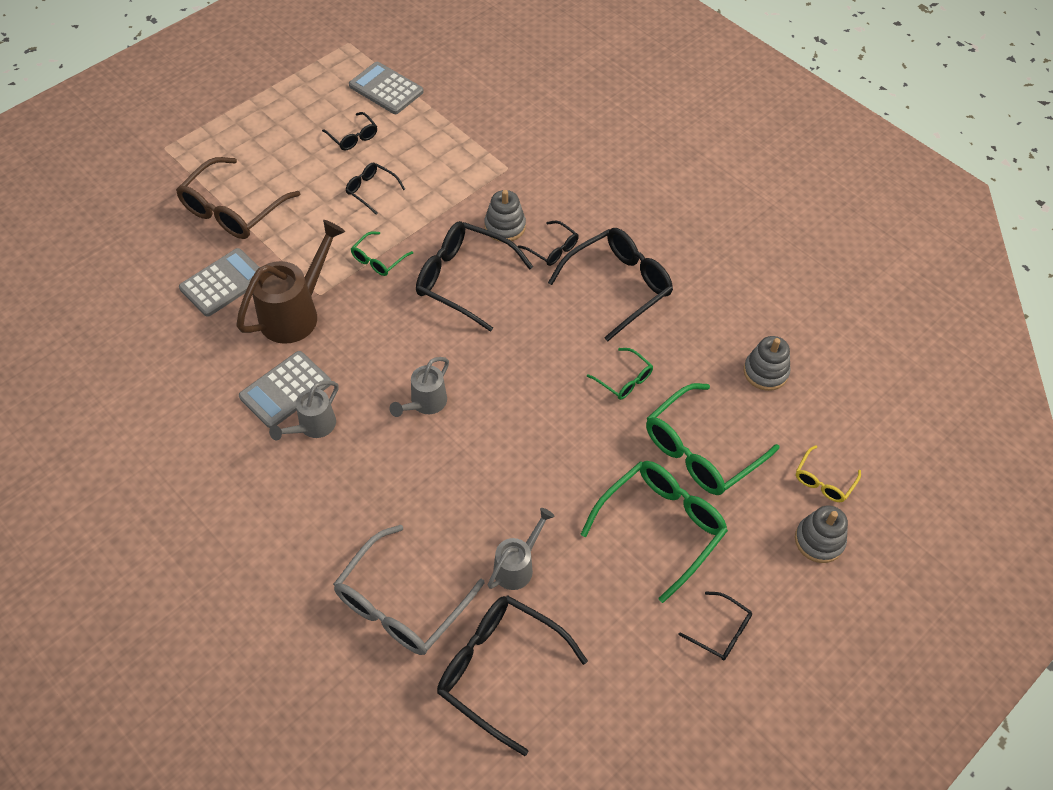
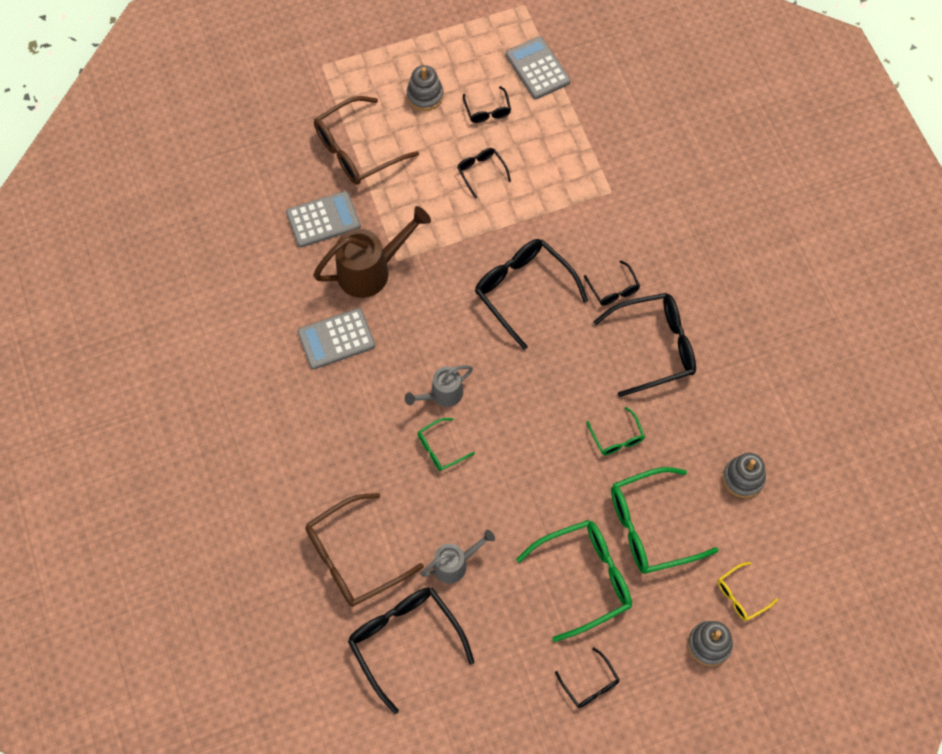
camera: 25 degrees right, 10 degrees up
grey watering can [269,381,338,440] -> none
grey glasses [333,525,485,655] -> brown glasses [305,493,424,607]
green glasses [351,231,413,276] -> green glasses moved to [418,418,475,471]
grey stacking toy [484,190,526,242] -> grey stacking toy moved to [407,65,444,111]

